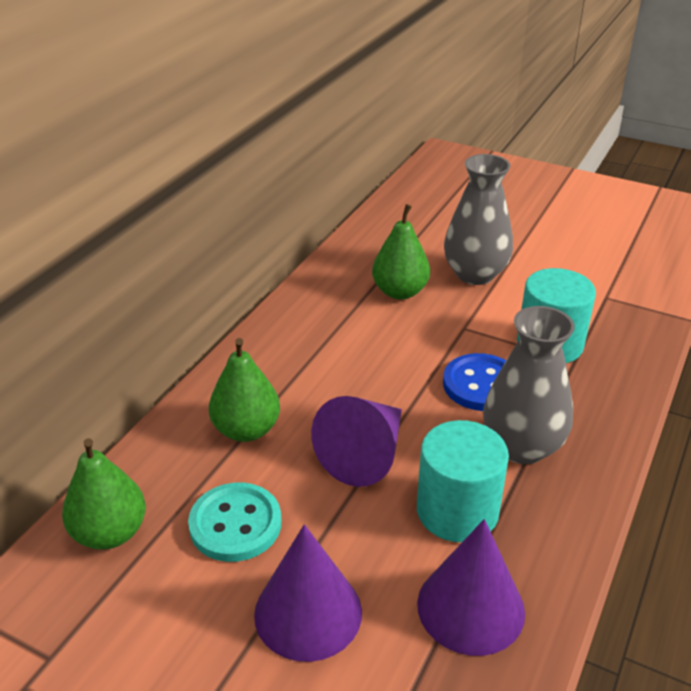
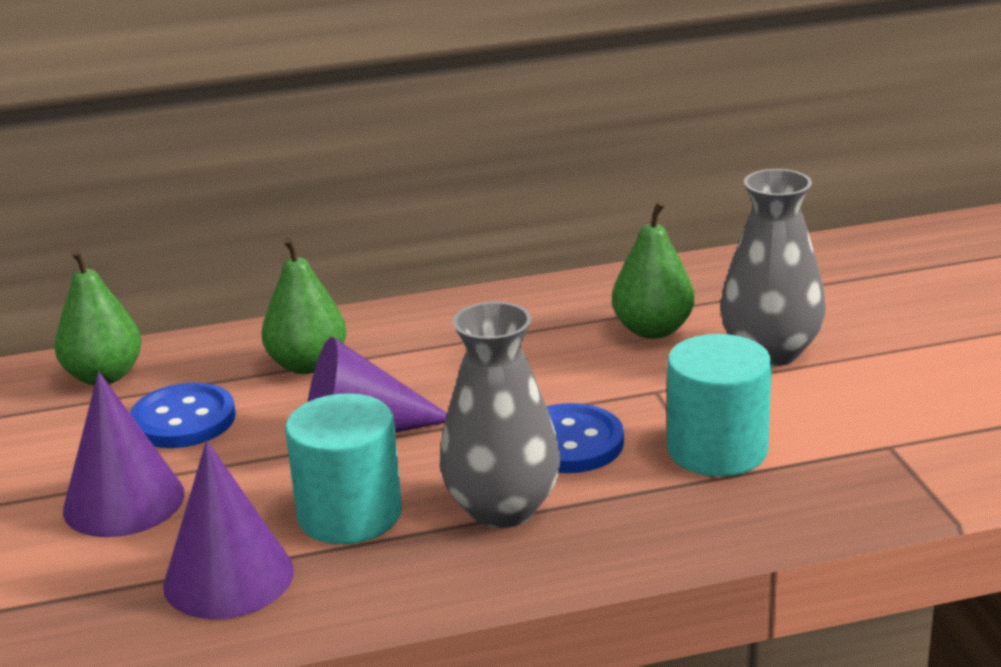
camera: 50 degrees right, 10 degrees down
turquoise button [188,482,281,562] -> blue button [130,383,236,448]

